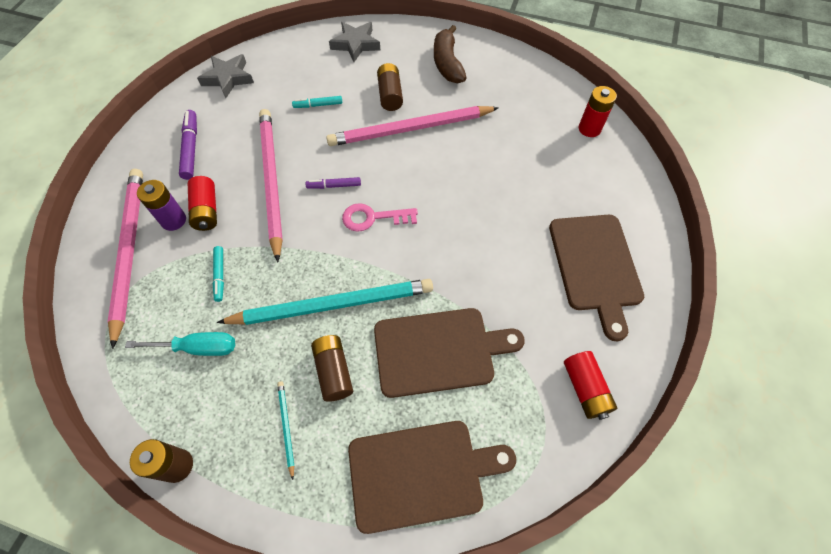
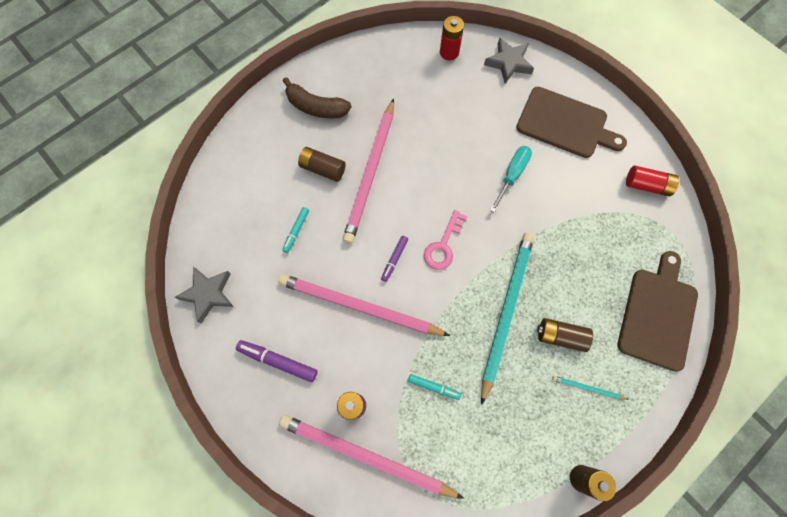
camera: 60 degrees left, 10 degrees up
turquoise screwdriver [125,332,235,356] -> turquoise screwdriver moved to [490,146,532,213]
red battery [188,176,217,231] -> none
grey star [329,22,380,62] -> grey star moved to [484,38,534,83]
brown cutting board [374,308,525,398] -> none

